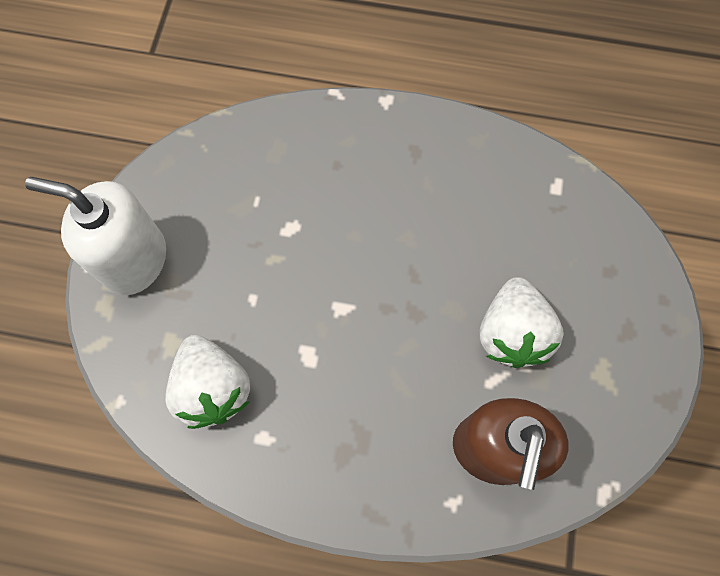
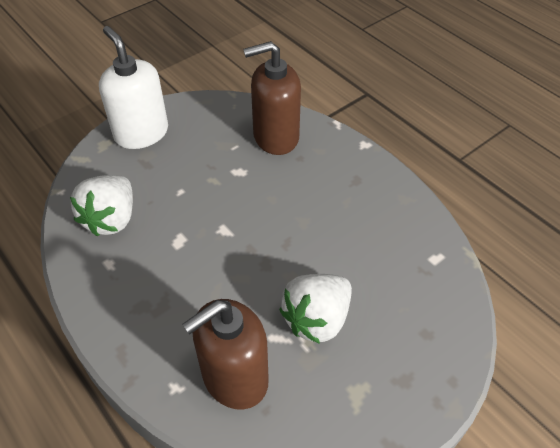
camera: 40 degrees right, 20 degrees down
none -> brown soap dispenser [243,41,301,155]

